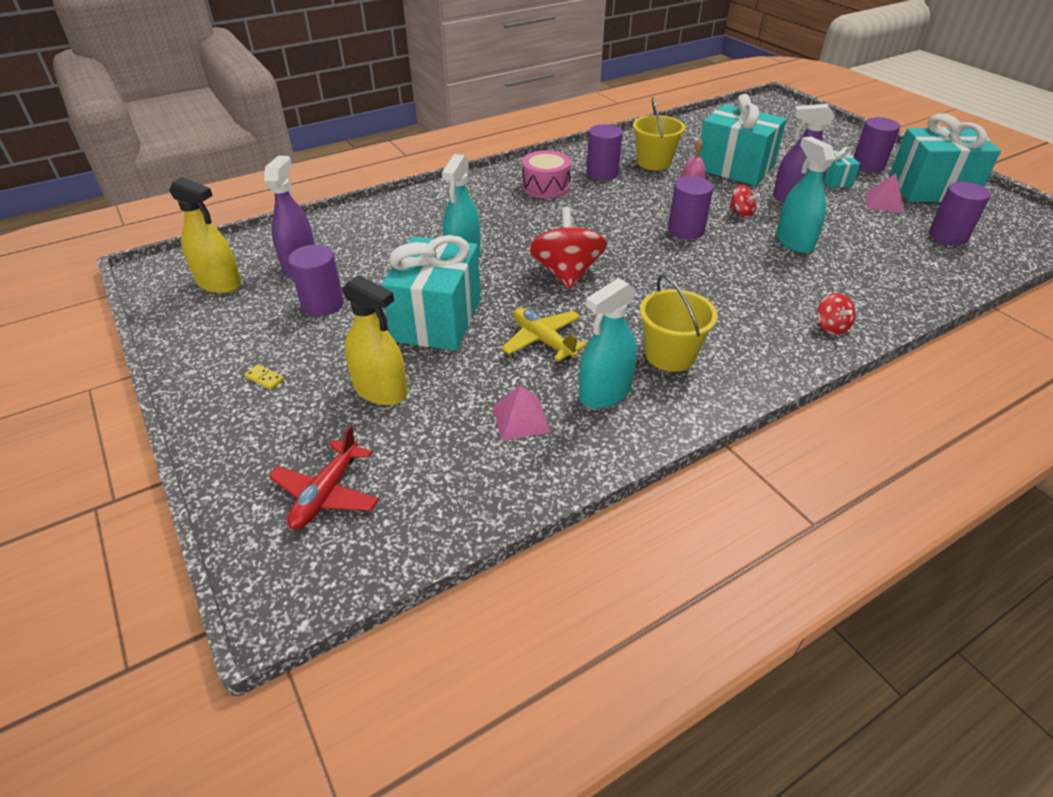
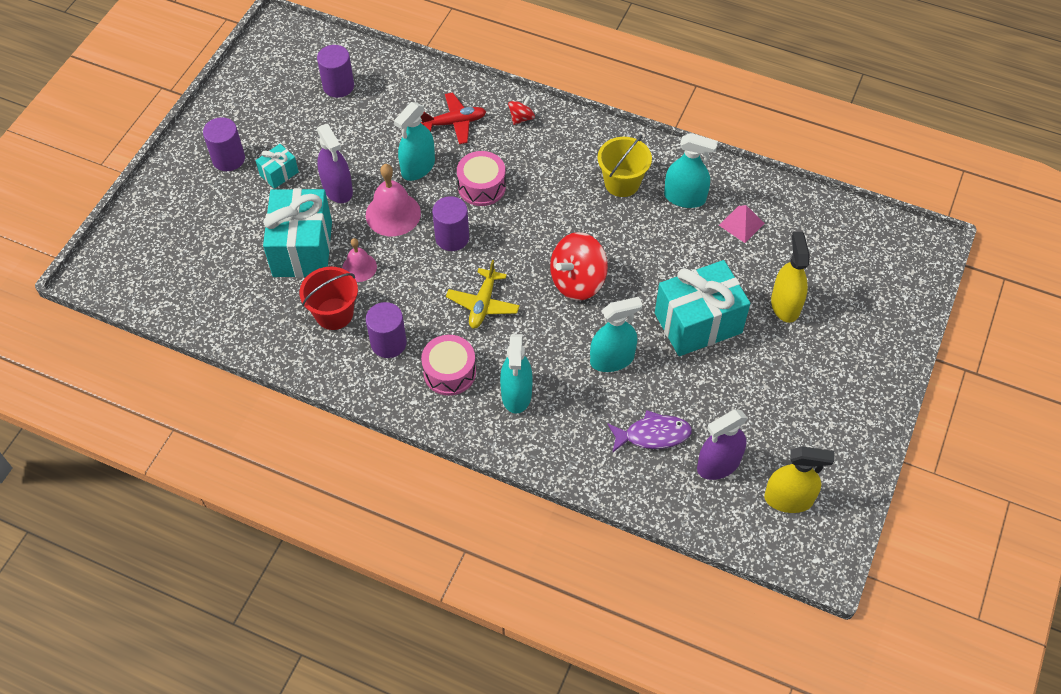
camera: 125 degrees left, 15 degrees up
yellow spray bottle [169,177,241,293] -> yellow spray bottle turned 105 degrees clockwise [764,446,835,513]
yellow domino [244,364,284,390] -> none
red plane [269,425,379,530] -> red plane moved to [421,93,486,144]
purple cylinder [288,245,344,316] -> none
yellow plane [501,308,587,361] -> yellow plane moved to [446,260,520,329]
yellow bucket [633,97,685,170] -> red bucket [300,267,358,330]
red spinning top [729,185,760,218] -> pink bell [366,164,421,236]
pink pyramid [866,173,903,214] -> none
turquoise gift [889,113,1001,202] -> none
none -> pink drum [457,151,506,206]
none -> turquoise spray bottle [500,334,533,414]
none -> purple fish [607,410,692,453]

